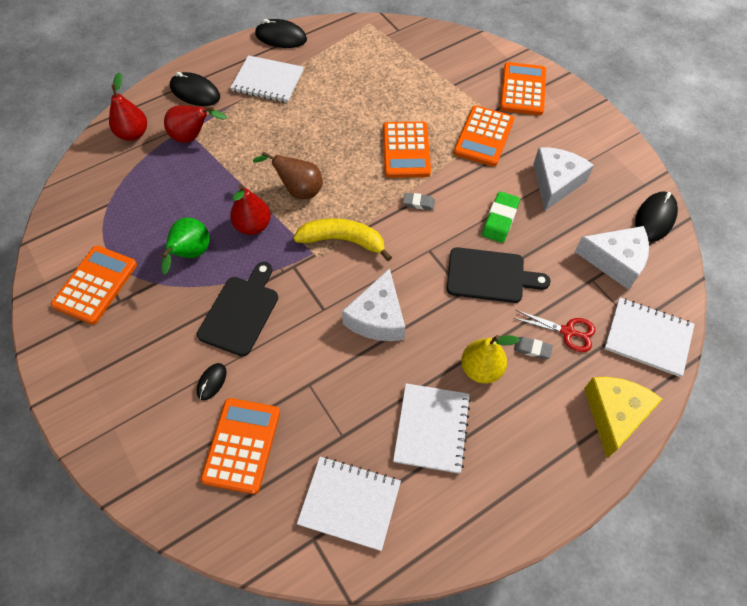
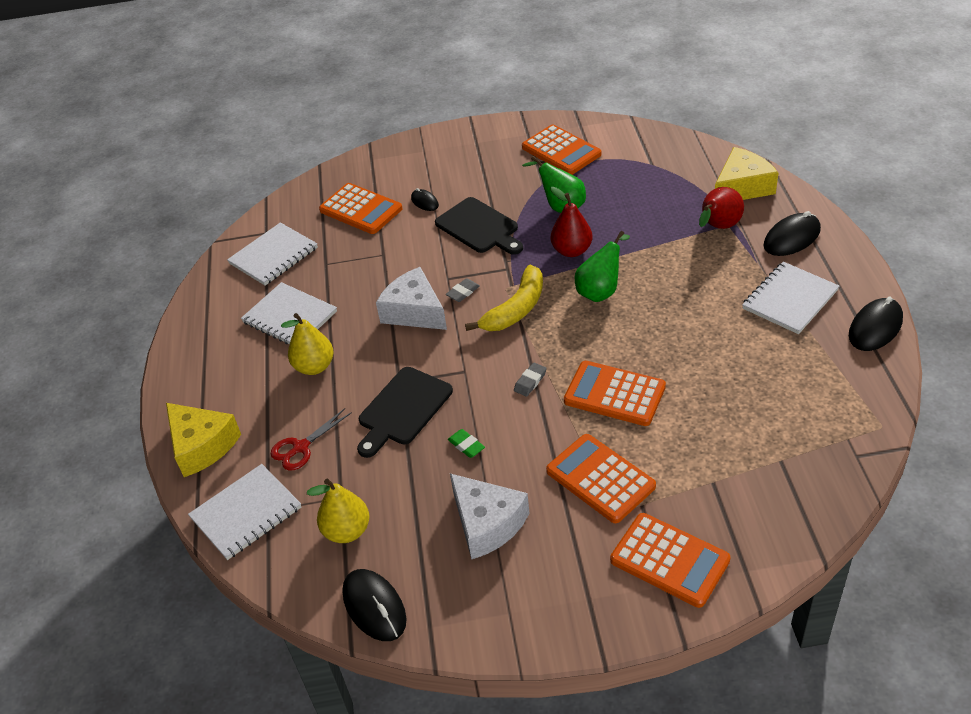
camera: 120 degrees right, 15 degrees down
red pear [109,72,147,141] -> yellow cheese [715,147,778,200]
brown pear [252,152,323,199] -> green pear [575,231,630,302]
green eraser [482,191,520,243] -> green eraser [448,429,485,458], size x0.60
grey eraser [514,337,553,359] -> grey eraser moved to [446,278,480,302]
white cheese [575,226,649,290] -> yellow pear [307,479,369,543]

